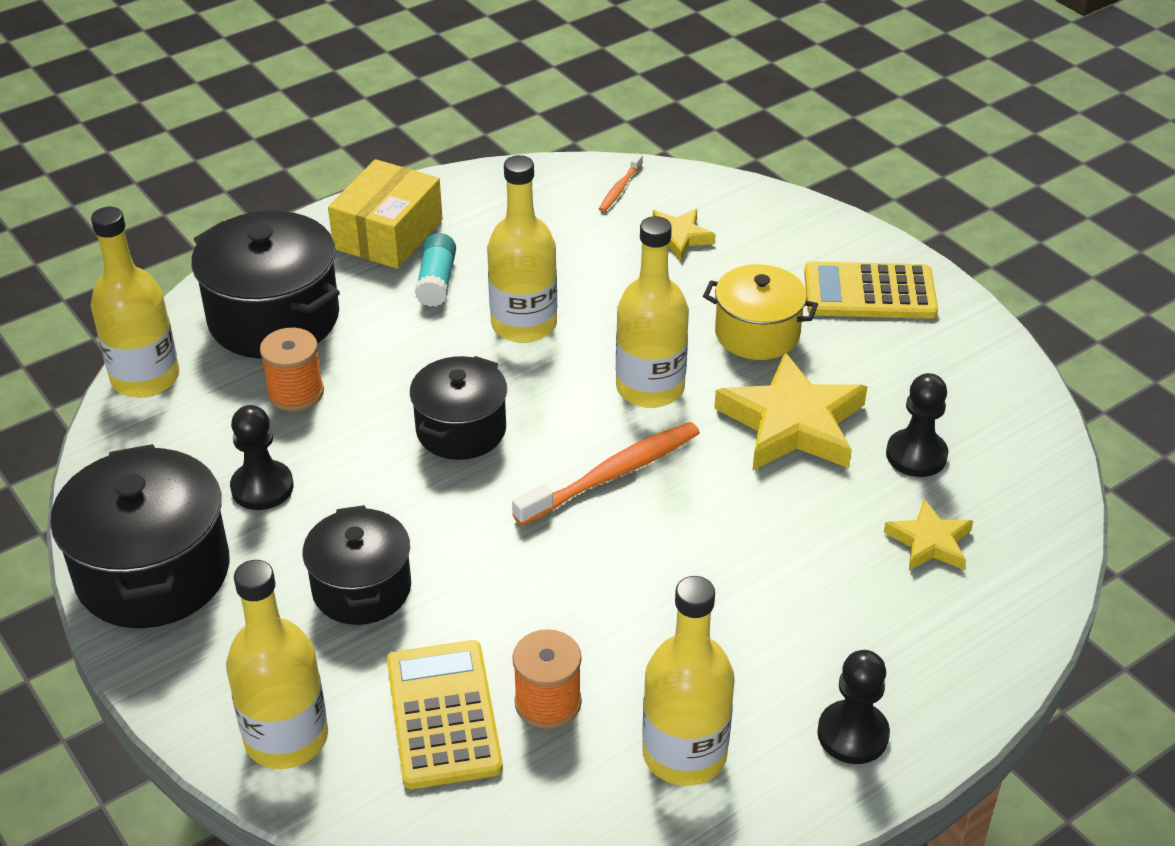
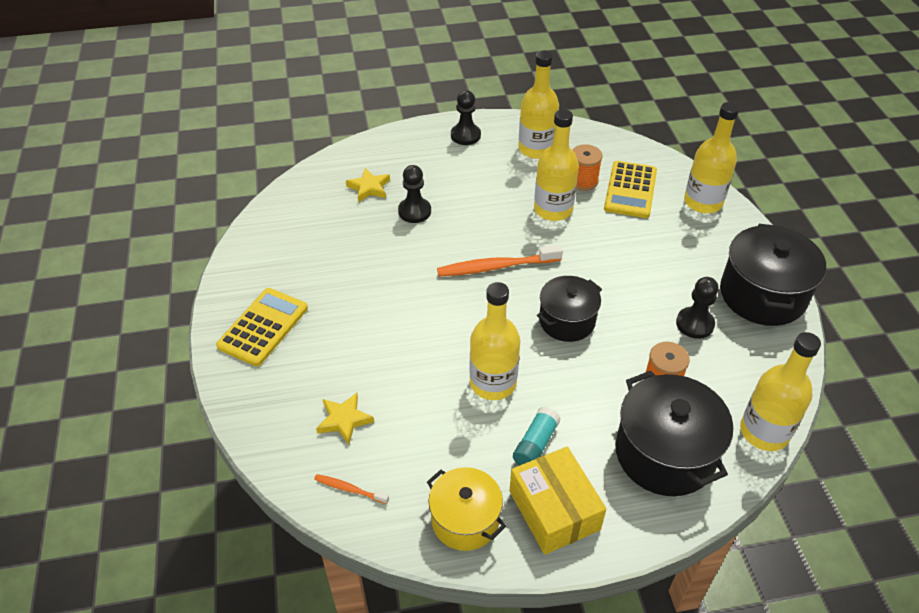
camera: 155 degrees left, 5 degrees up
black pot [302,505,411,625] -> none
yellow box [328,159,443,269] -> yellow box turned 75 degrees counterclockwise [509,447,606,555]
orange toothbrush [599,153,643,212] -> orange toothbrush turned 120 degrees counterclockwise [314,474,389,504]
yellow bottle [616,216,689,408] -> yellow bottle moved to [534,109,579,221]
yellow pot [703,264,818,360] -> yellow pot moved to [427,467,506,551]
yellow star [714,352,867,471] -> none
yellow calculator [804,261,938,319] -> yellow calculator turned 90 degrees counterclockwise [216,288,308,366]
black pawn [886,373,949,477] -> black pawn moved to [398,165,431,223]

